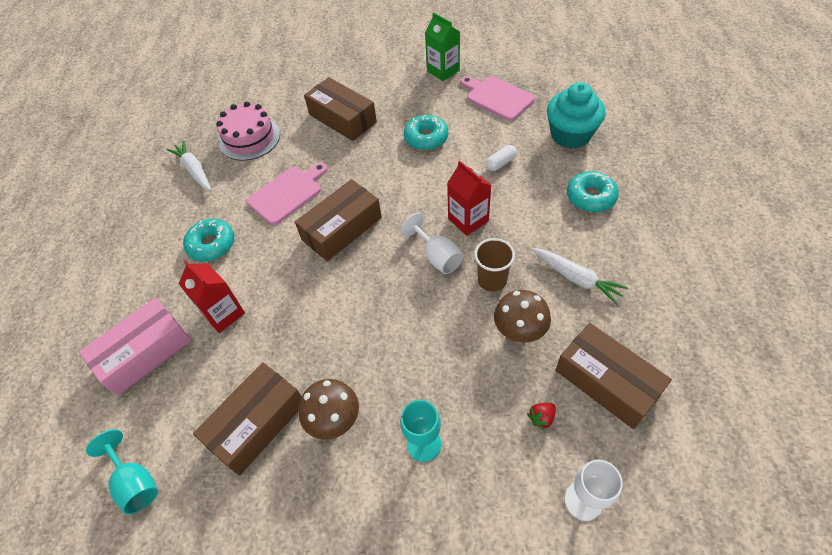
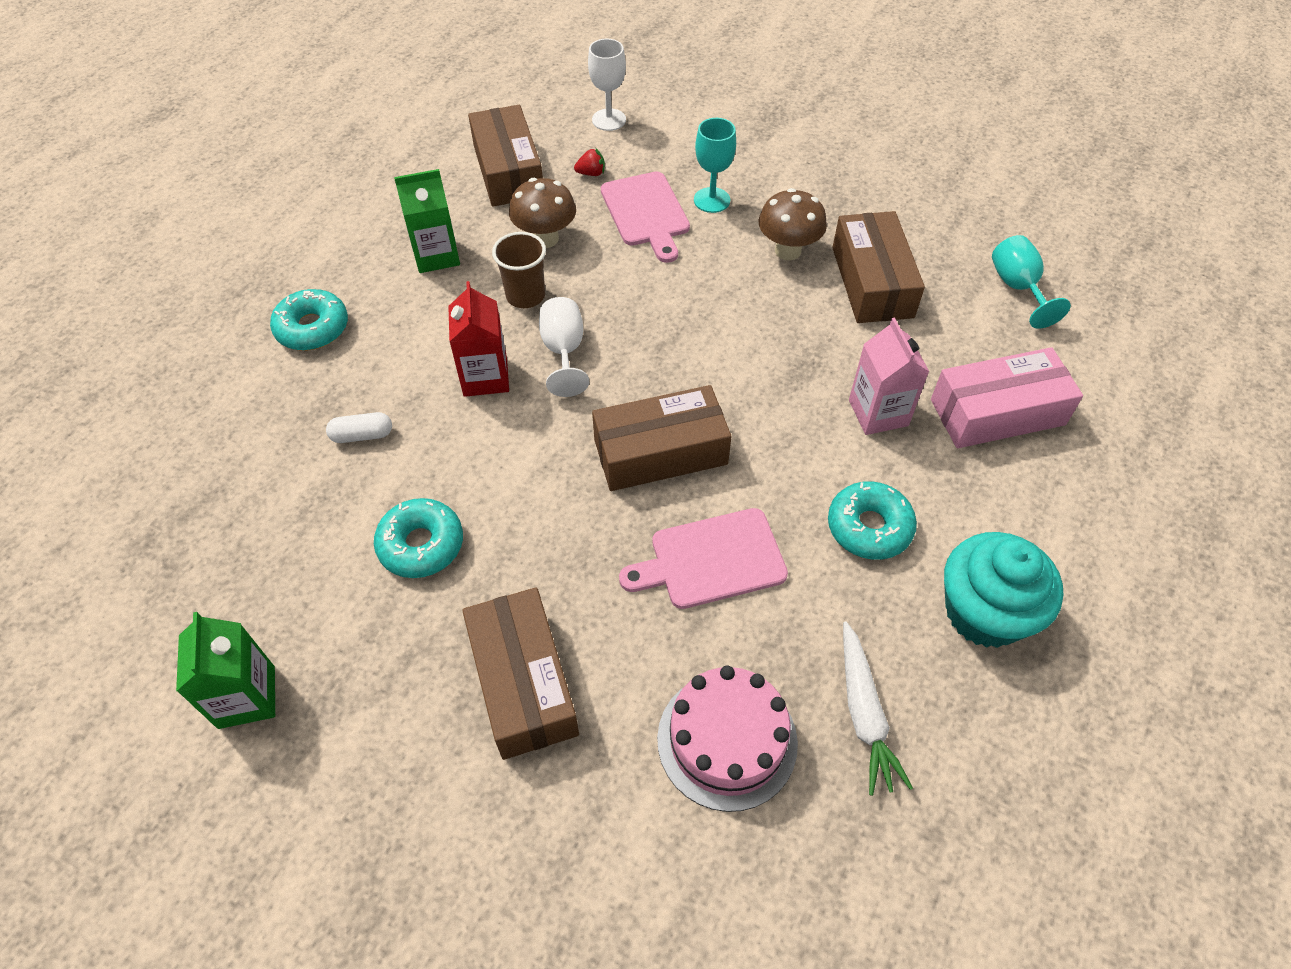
camera: 155 degrees left, 0 degrees up
red carton [179,261,245,333] -> pink carton [849,318,929,435]
brown box [193,362,302,476] -> brown box turned 75 degrees counterclockwise [832,211,925,323]
pink cutting board [460,76,535,121] -> pink cutting board moved to [601,171,690,263]
white carrot [532,248,628,305] -> green carton [394,169,460,273]
turquoise cupcake [547,82,606,149] -> turquoise cupcake moved to [944,532,1064,648]

